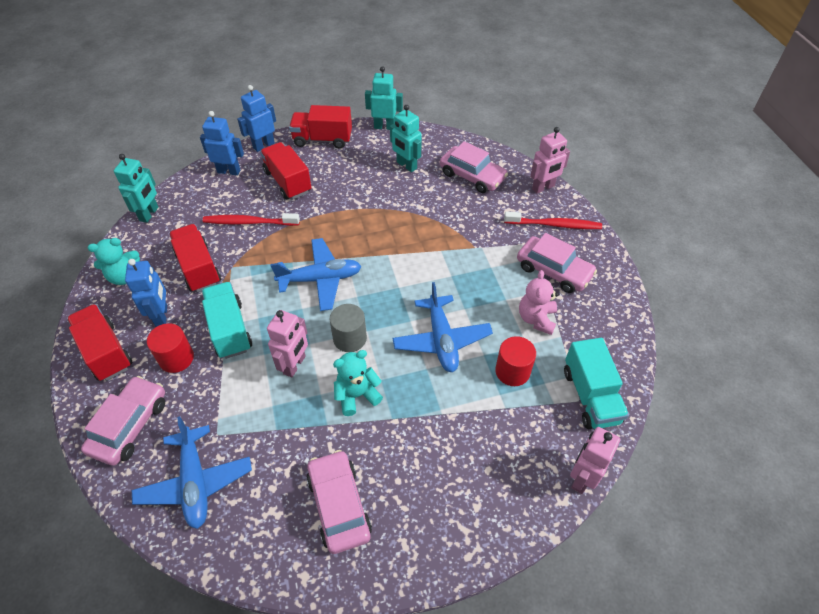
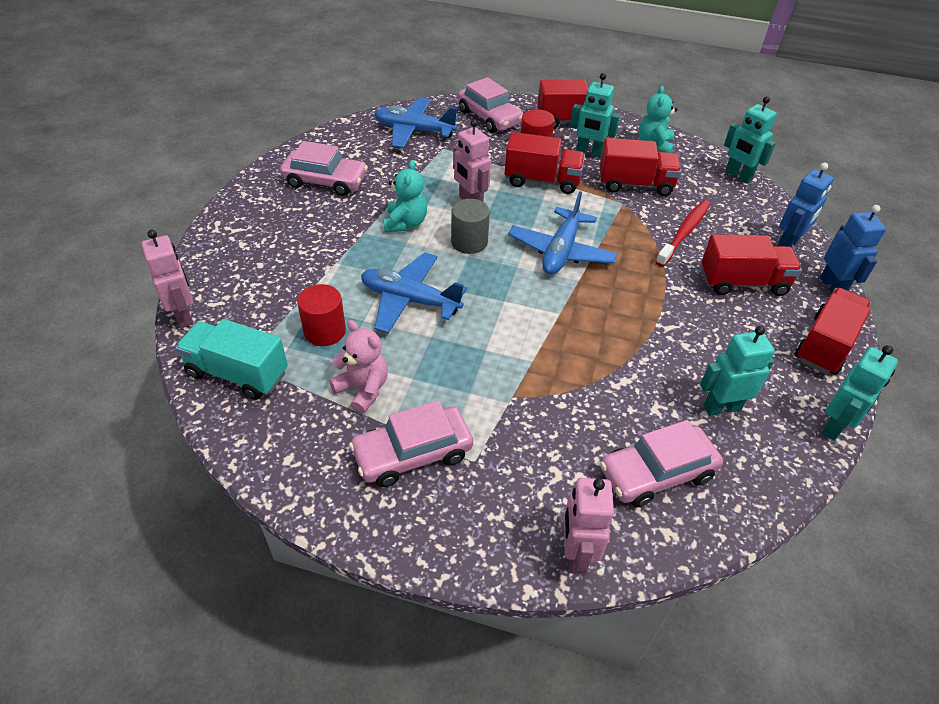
camera: 120 degrees right, 5 degrees down
blue robot [125,259,167,327] -> turquoise robot [570,73,620,158]
turquoise truck [202,282,252,359] -> red truck [505,132,585,194]
red toothbrush [504,211,602,229] -> none

